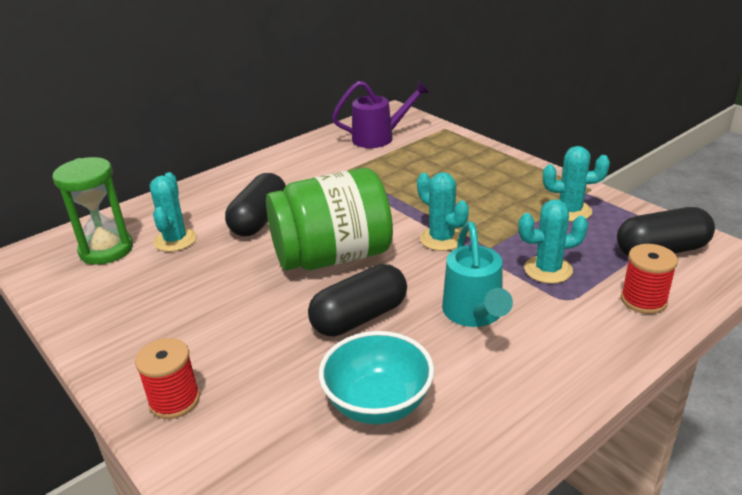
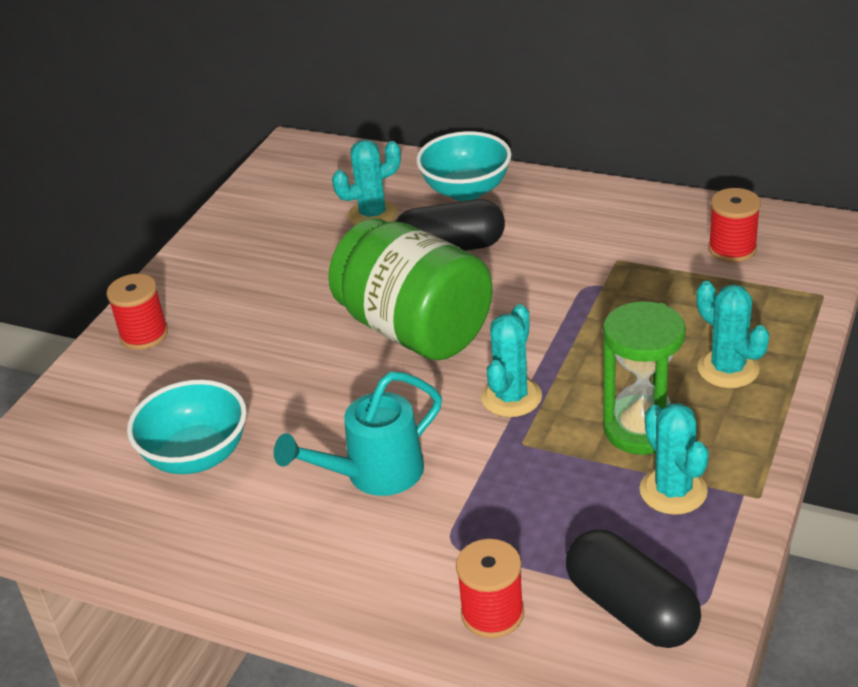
camera: 65 degrees right, 5 degrees up
green hourglass [53,157,133,265] -> green hourglass moved to [603,301,686,455]
black capsule [308,264,407,336] -> none
purple watering can [332,80,430,148] -> red spool [708,188,761,262]
turquoise cactus [518,199,588,284] -> turquoise cactus moved to [696,281,769,388]
none -> turquoise bowl [416,131,512,201]

